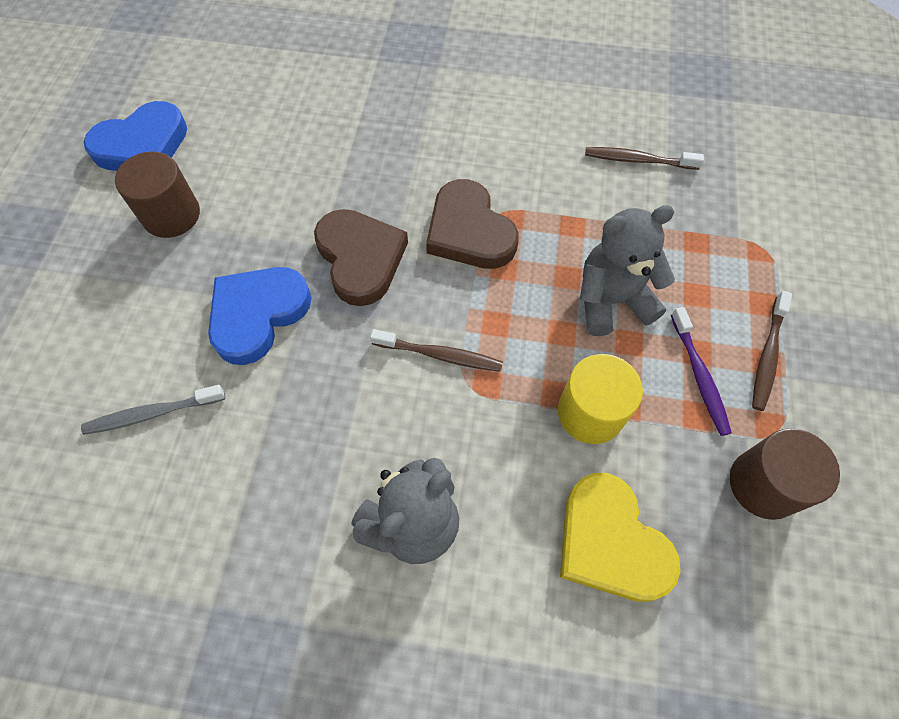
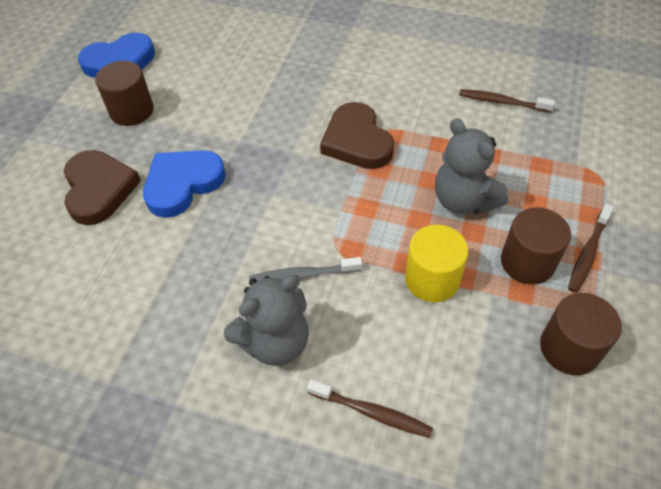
camera: 10 degrees right, 10 degrees down
grey toothbrush [81,385,225,435] -> grey toothbrush moved to [249,257,362,281]
brown heart [314,209,408,306] -> brown heart moved to [64,150,141,225]
brown toothbrush [370,329,503,372] -> brown toothbrush moved to [307,380,433,438]
yellow heart [560,473,680,602] -> none
grey teddy bear [580,205,675,336] -> grey teddy bear turned 120 degrees counterclockwise [435,118,508,214]
purple toothbrush [671,307,732,436] -> brown cylinder [501,207,571,285]

